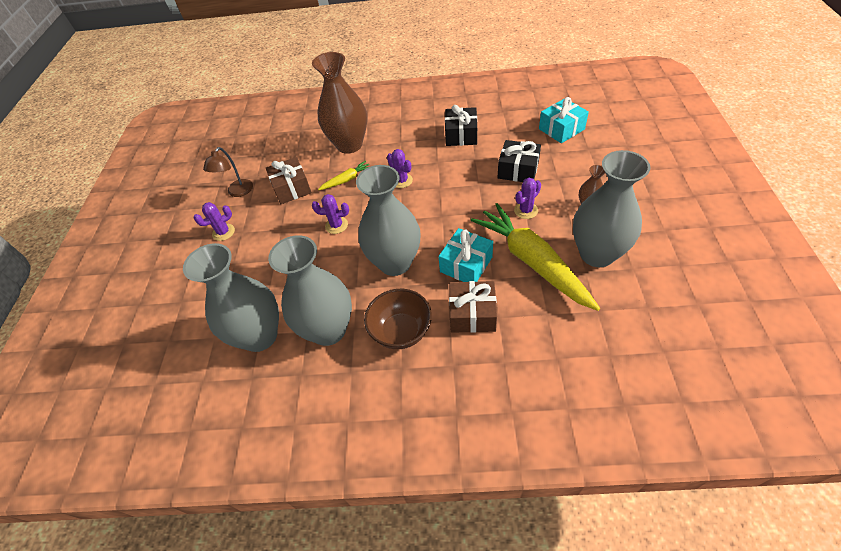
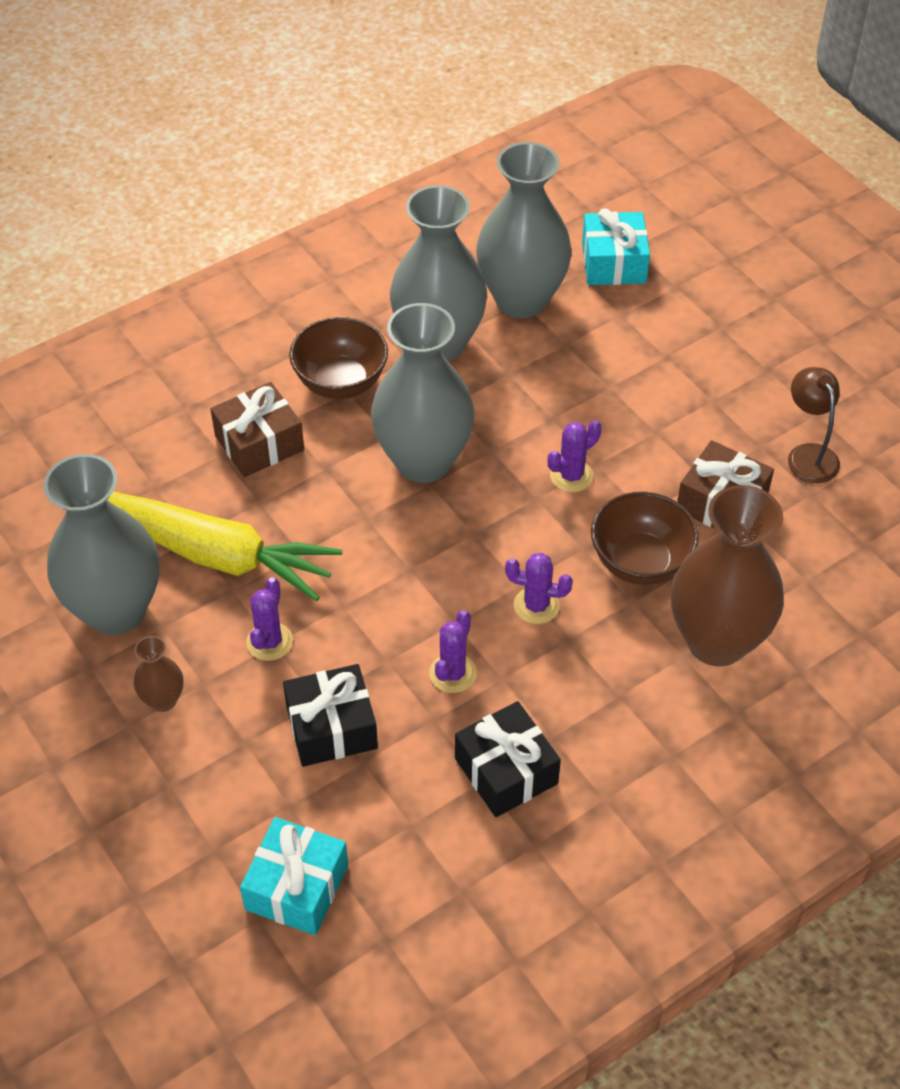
camera: 140 degrees right, 0 degrees up
purple cactus [194,202,235,241] -> purple cactus moved to [429,610,476,693]
yellow carrot [318,161,369,190] -> brown bowl [591,492,699,585]
turquoise gift [438,228,493,282] -> turquoise gift moved to [582,208,650,285]

